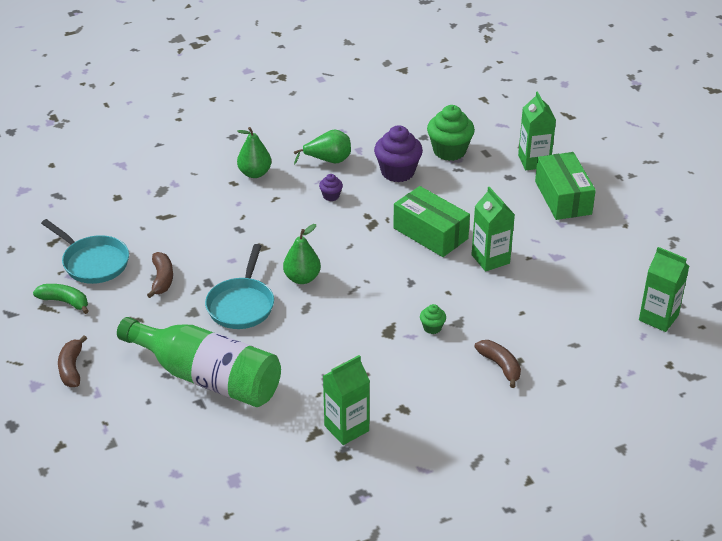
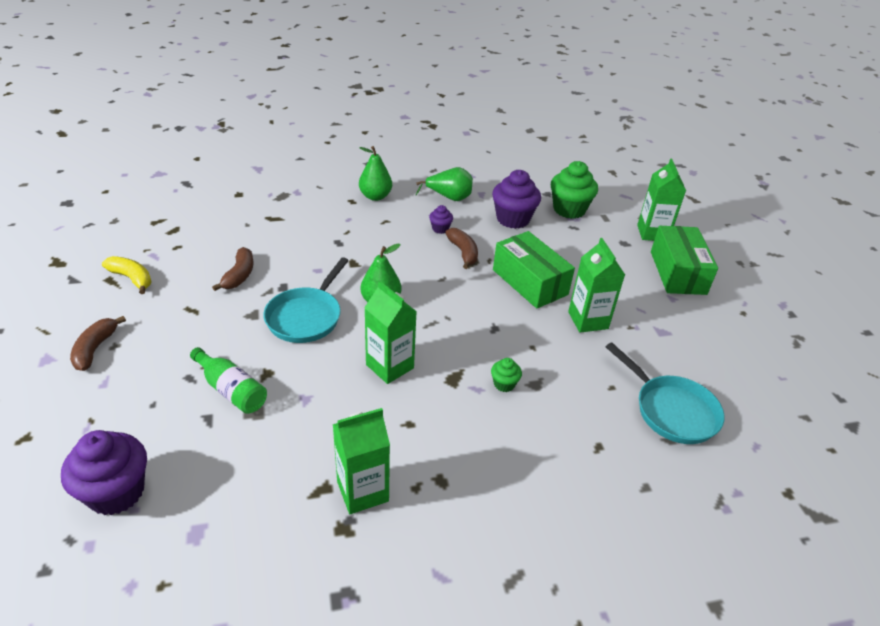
camera: 10 degrees right, 0 degrees up
green banana [33,284,89,314] -> yellow banana [102,256,152,294]
turquoise pan [41,219,129,284] -> turquoise pan moved to [606,342,725,444]
green bottle [117,317,281,407] -> green bottle [190,347,267,414], size x0.49
brown banana [475,340,521,388] -> brown banana moved to [445,228,478,269]
green carton [639,247,689,332] -> green carton moved to [364,281,417,384]
none -> purple cupcake [61,430,147,515]

